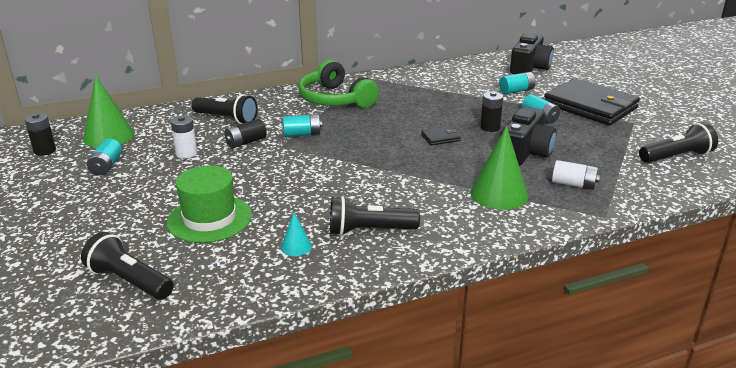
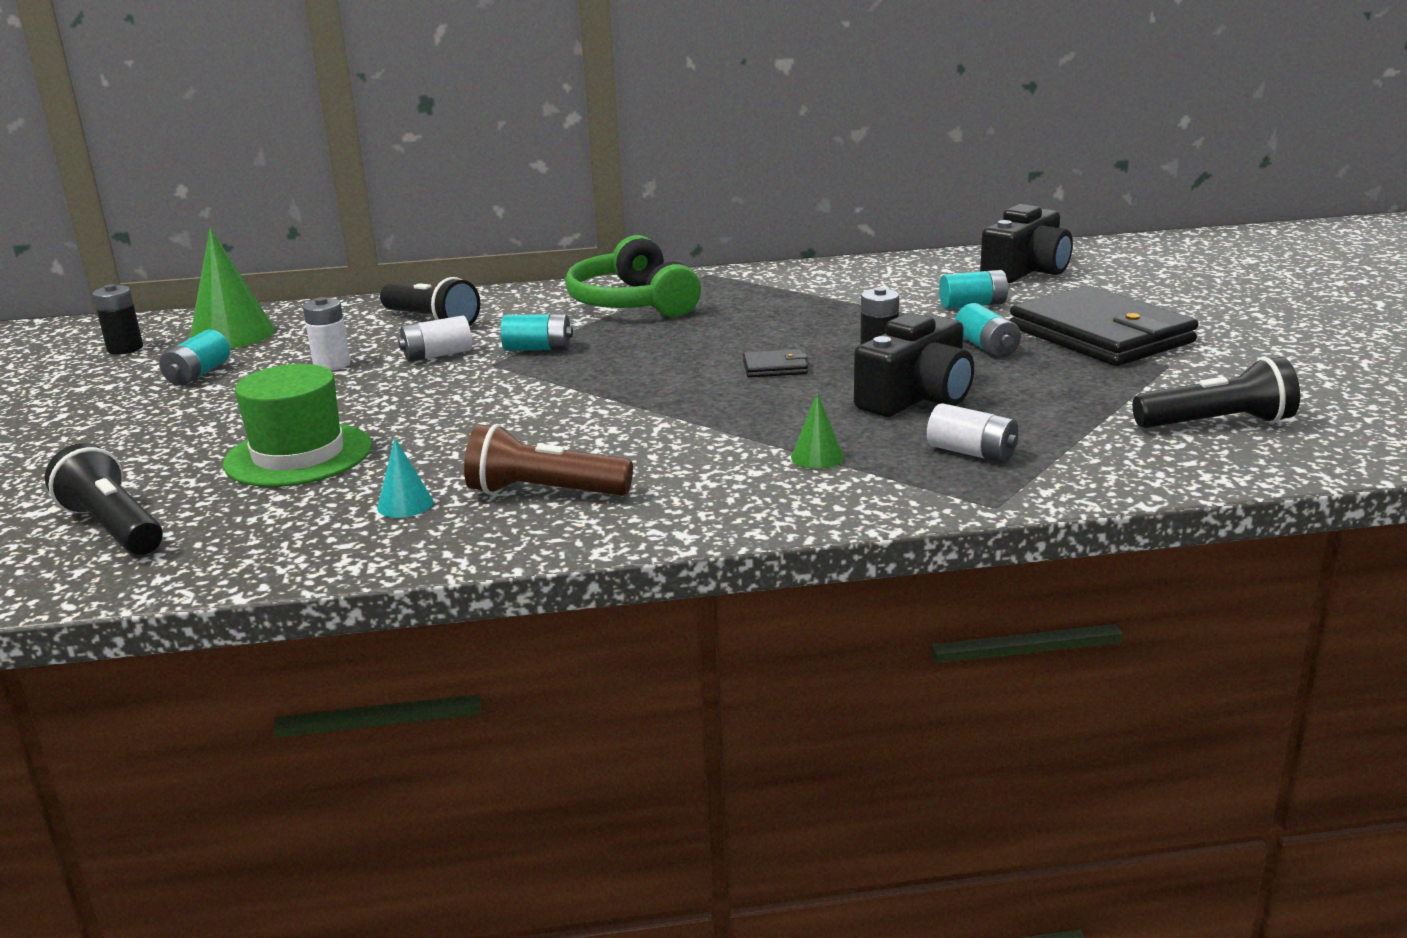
camera: 15 degrees right, 5 degrees down
black battery [225,119,267,148] -> white battery [398,316,472,362]
black flashlight [330,196,420,236] -> brown flashlight [464,424,633,496]
green cone [470,126,528,210] -> green cone [791,392,844,469], size x0.49

